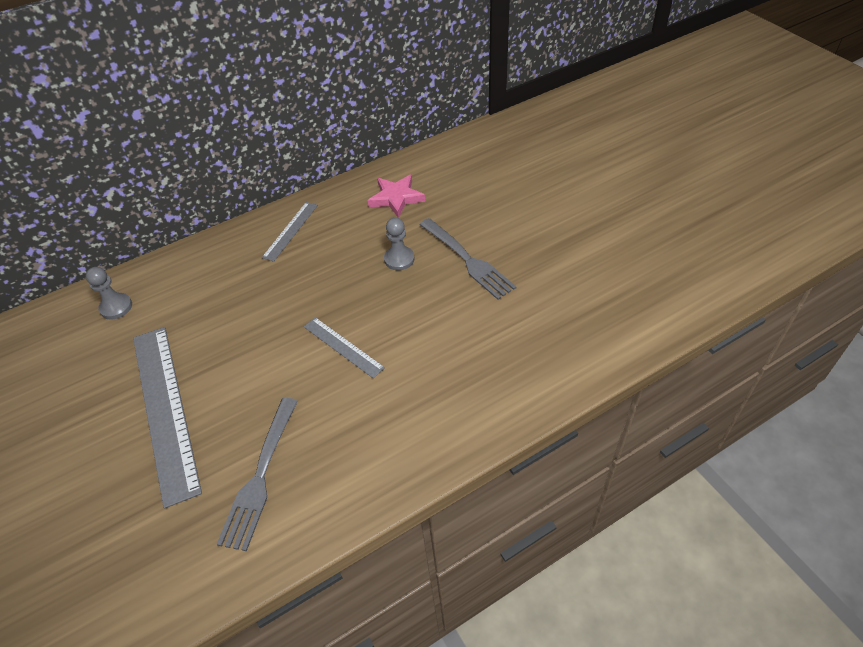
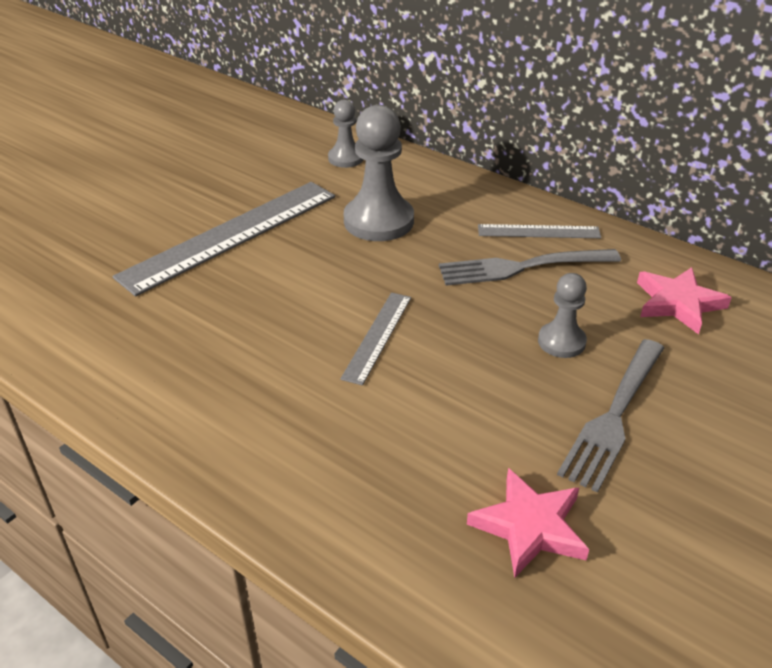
camera: 65 degrees right, 10 degrees down
grey fork [217,398,298,551] -> grey fork moved to [439,249,621,286]
none -> grey pawn [344,105,414,241]
none -> pink star [467,468,589,578]

